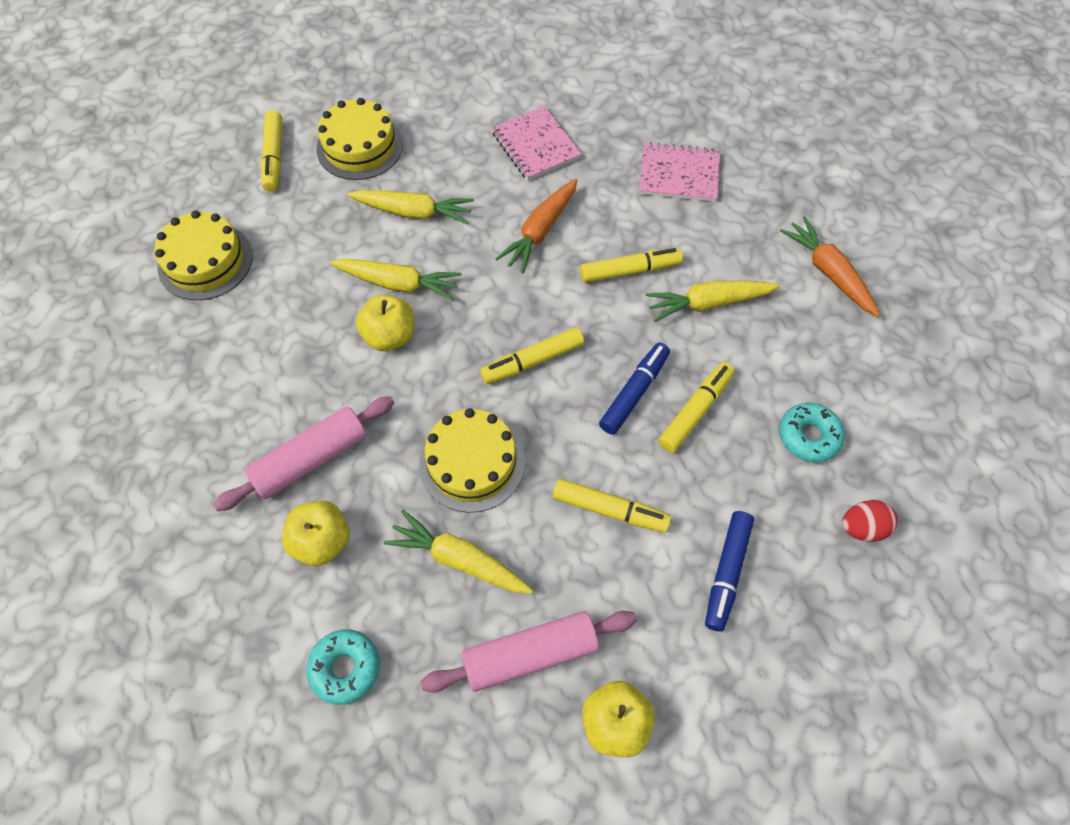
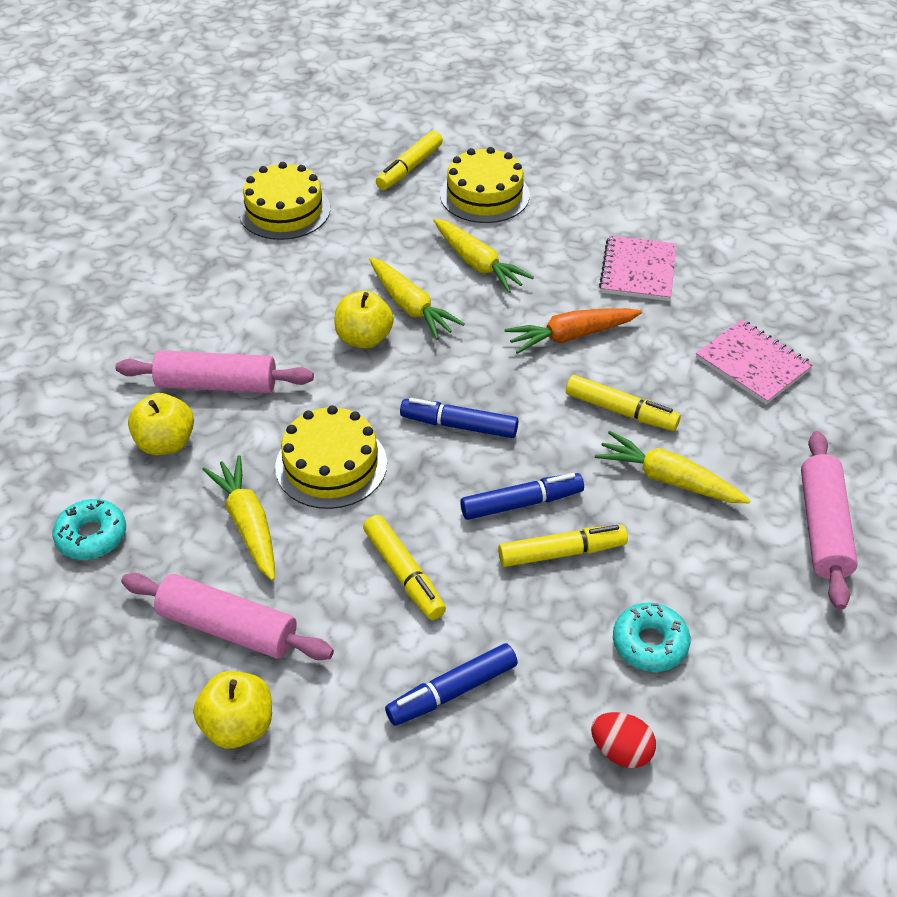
camera: 40 degrees right, 15 degrees down
yellow marker [480,327,584,384] -> blue marker [400,398,518,438]
orange carrot [780,216,880,317] -> pink rolling pin [801,431,858,610]

